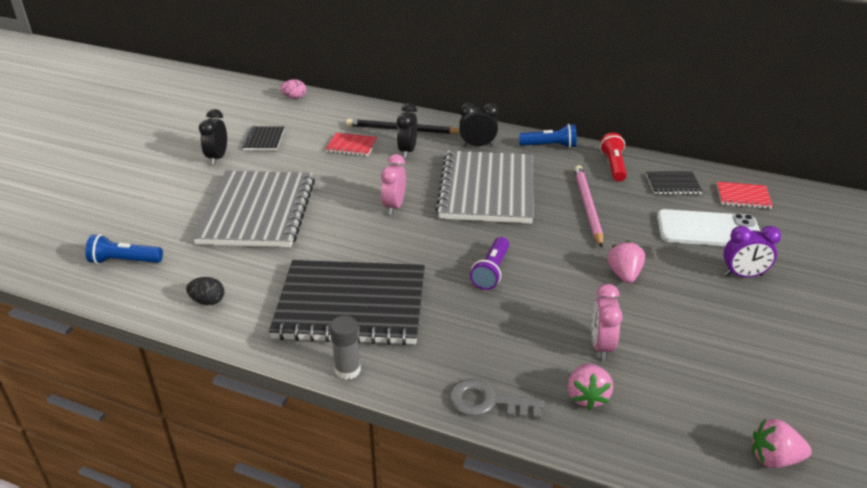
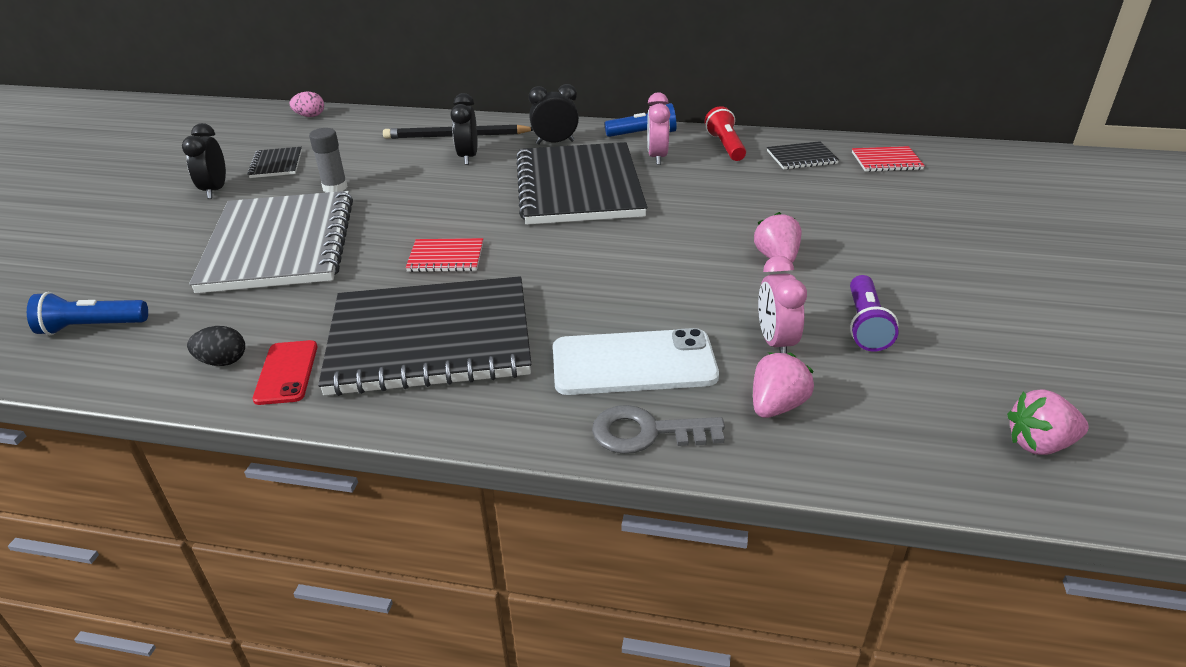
camera: 10 degrees left, 0 degrees up
red notebook [325,133,377,156] -> red notebook moved to [406,238,483,272]
grey glue stick [330,316,361,380] -> grey glue stick moved to [309,128,348,193]
pink clock [381,154,406,215] -> pink clock moved to [647,93,670,165]
grey notebook [435,151,534,224] -> black notebook [516,142,647,225]
purple flashlight [470,237,509,290] -> purple flashlight moved to [850,275,899,351]
pink strawberry [568,363,613,410] -> pink strawberry turned 135 degrees counterclockwise [753,352,814,418]
pink pencil [574,165,603,247] -> none
white phone [657,209,760,246] -> white phone moved to [553,328,719,395]
purple clock [723,226,781,277] -> none
none -> red phone [253,340,317,405]

